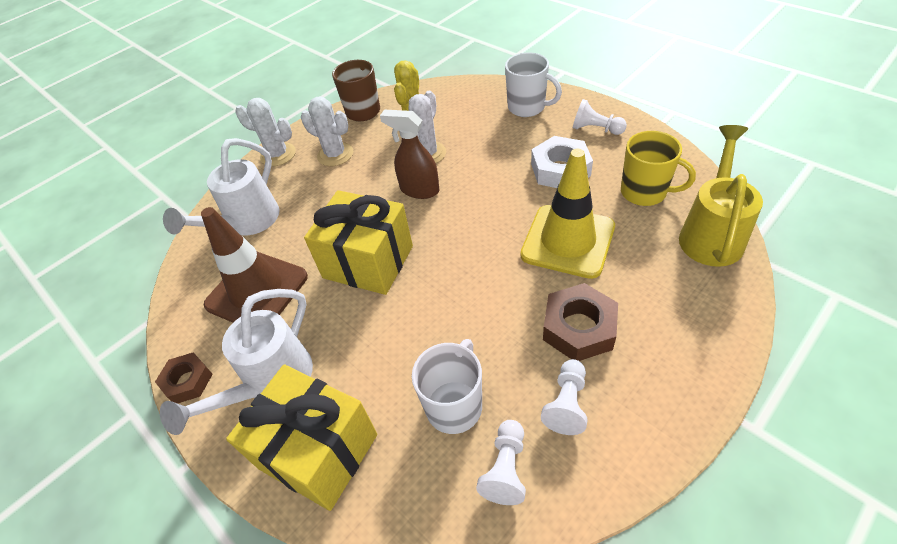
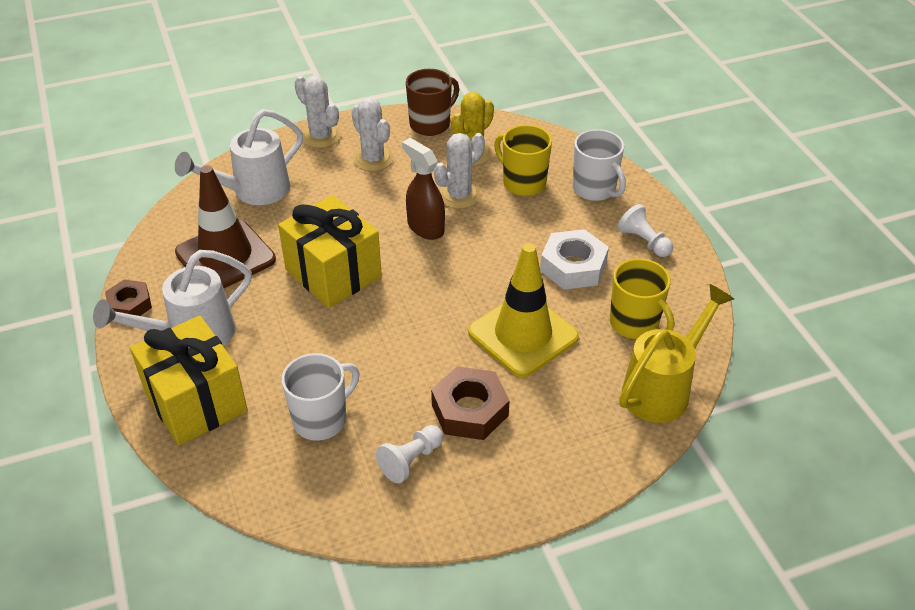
camera: 20 degrees right, 5 degrees down
white pawn [476,420,526,505] -> none
none -> yellow mug [494,125,552,196]

